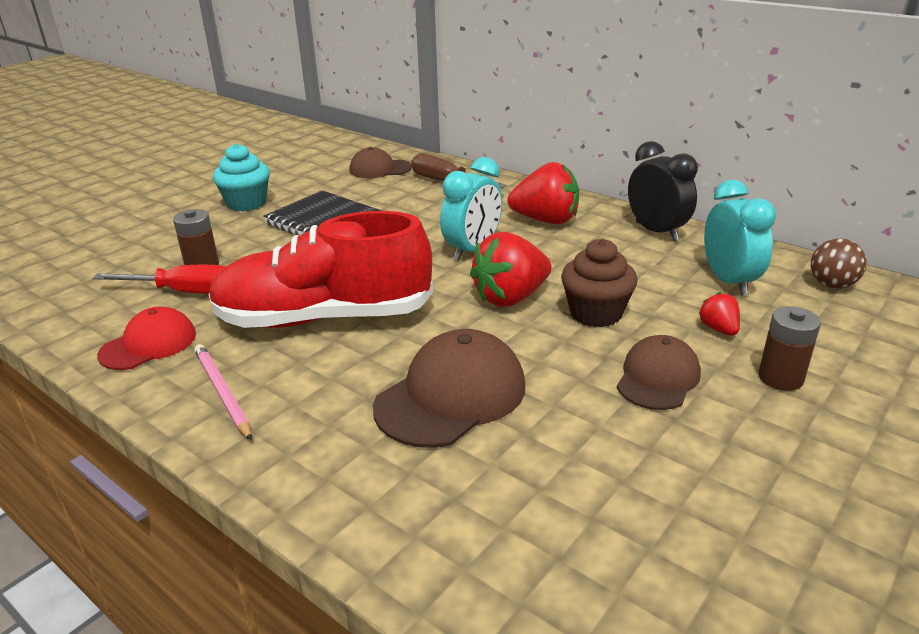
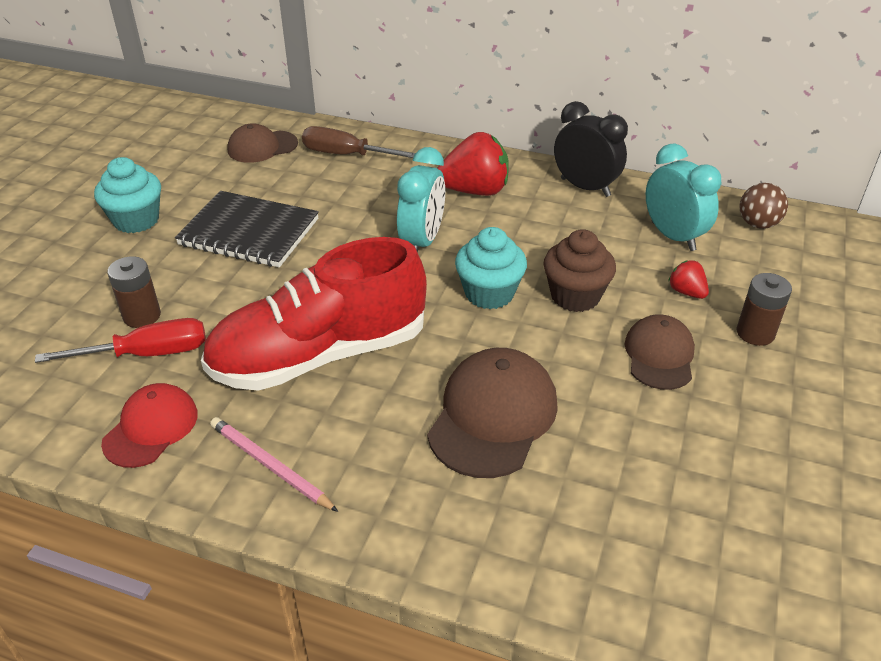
camera: 20 degrees left, 10 degrees up
red strawberry [470,232,552,307] -> turquoise cupcake [455,227,527,309]

